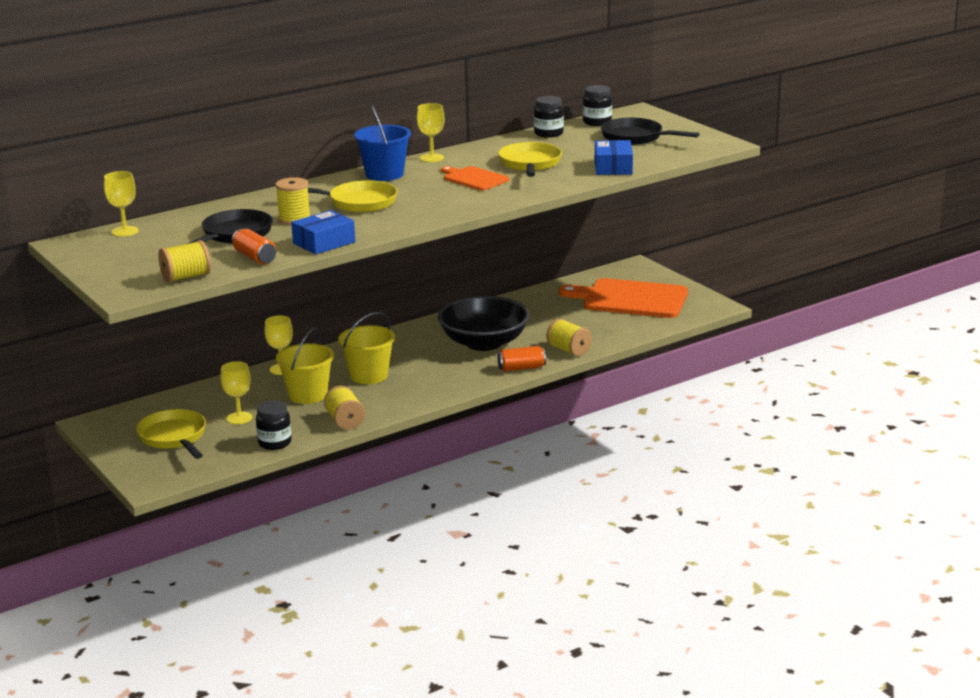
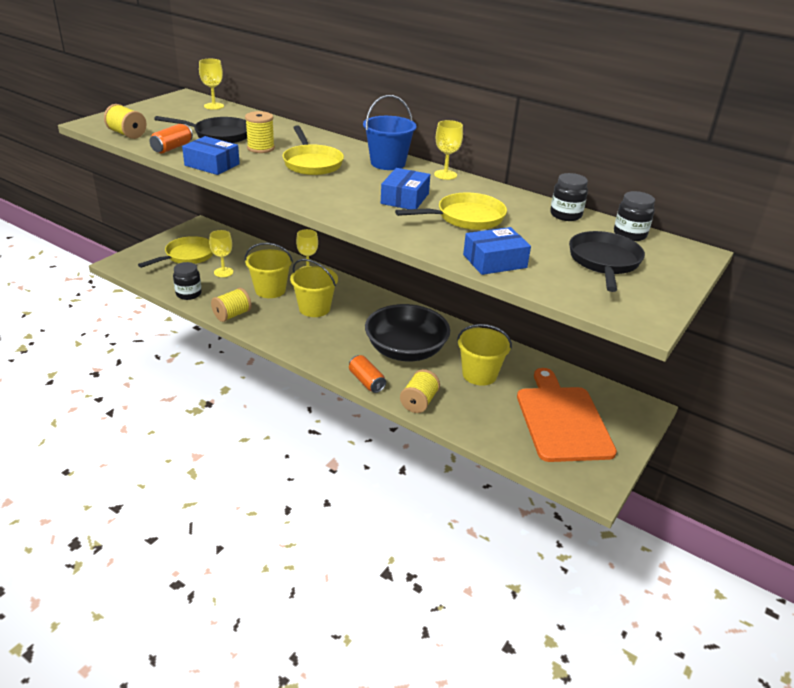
camera: 65 degrees right, 10 degrees up
orange cutting board [441,166,509,191] -> blue box [381,168,430,209]
none -> yellow bucket [457,324,512,386]

